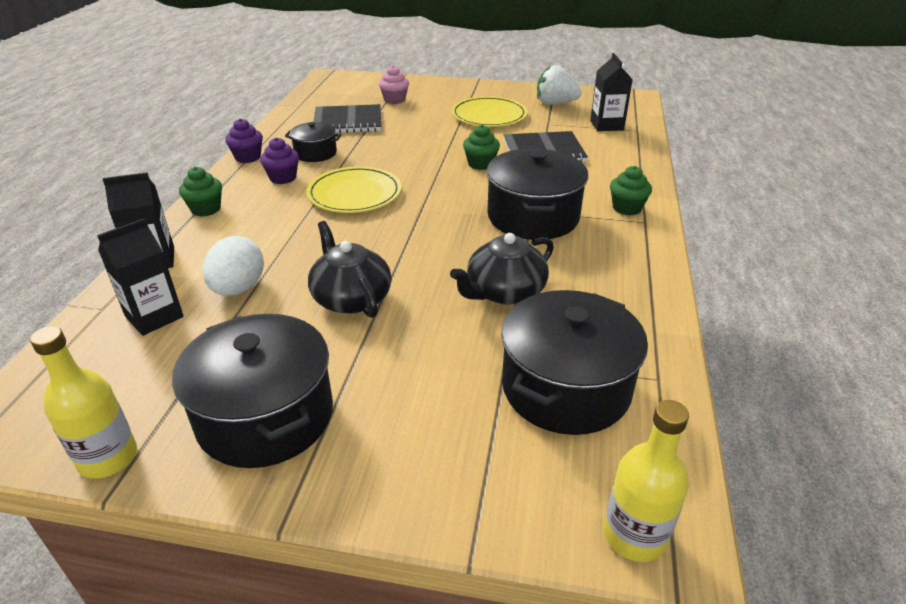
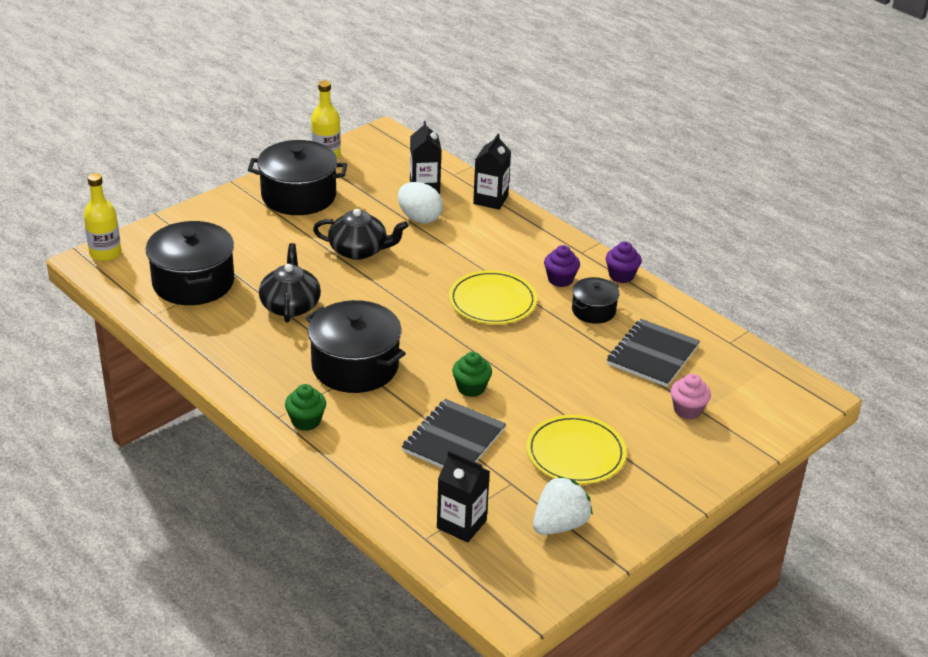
camera: 125 degrees right, 0 degrees up
green cupcake [179,167,222,217] -> none

